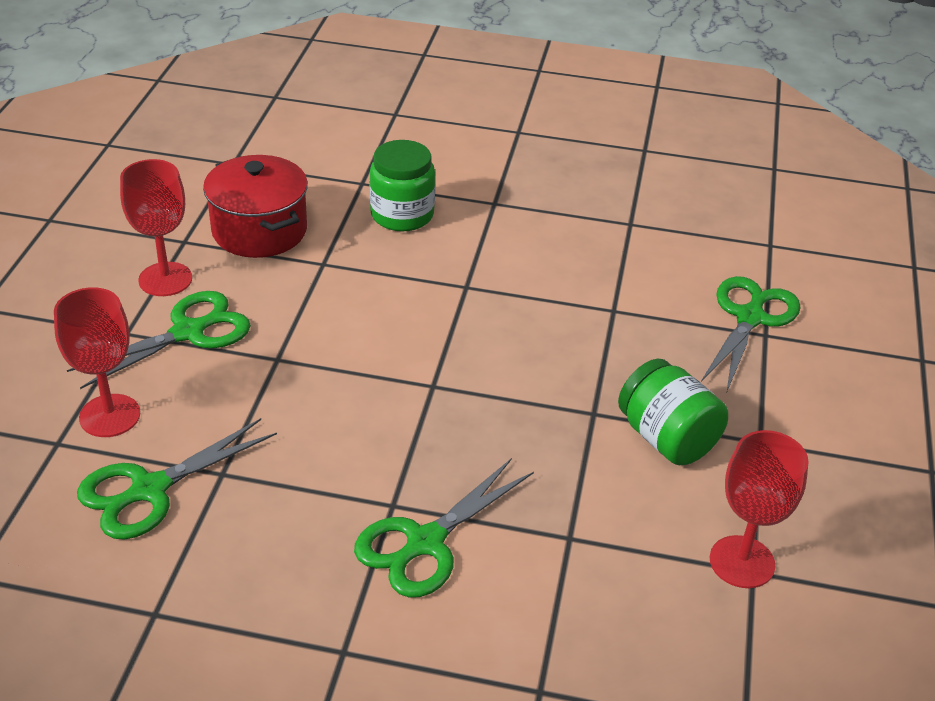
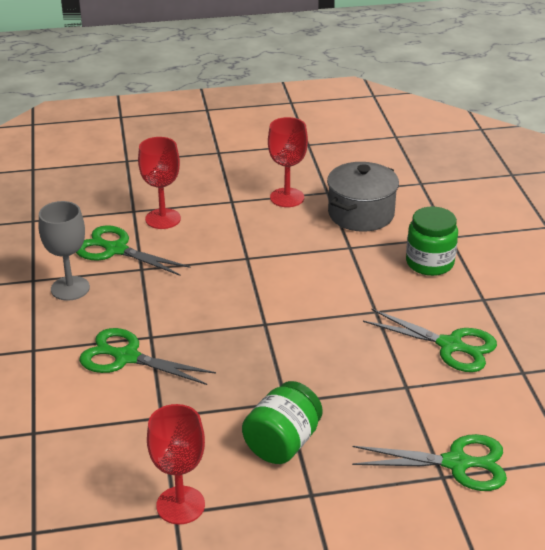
camera: 70 degrees right, 5 degrees down
green scissors [67,291,251,389] -> green scissors moved to [363,309,497,372]
red pot [203,155,308,258] -> grey pot [327,162,399,232]
none -> grey goblet [39,201,90,301]

